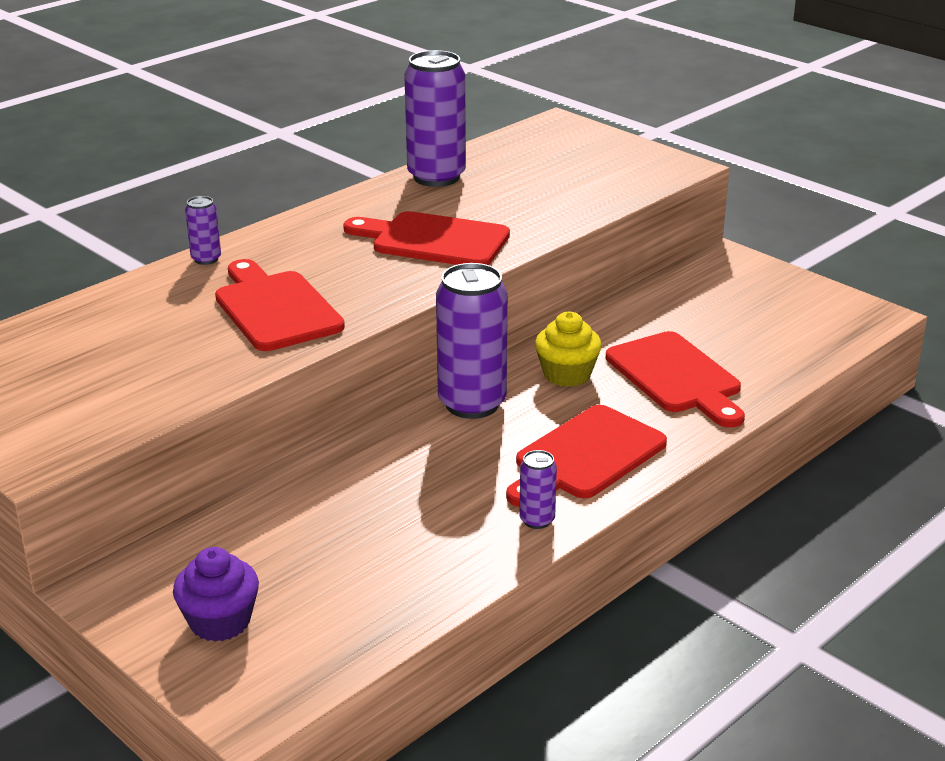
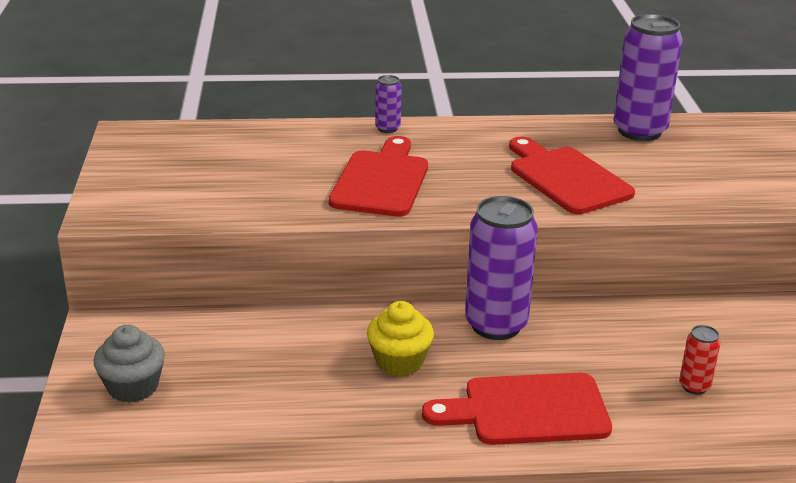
camera: 40 degrees right, 0 degrees up
purple cupcake [173,547,259,642] -> grey cupcake [94,325,165,403]
purple can [519,450,557,529] -> none
yellow cupcake [535,312,602,387] -> yellow cupcake moved to [367,301,434,376]
red cutting board [606,331,745,428] -> red can [679,325,721,394]

